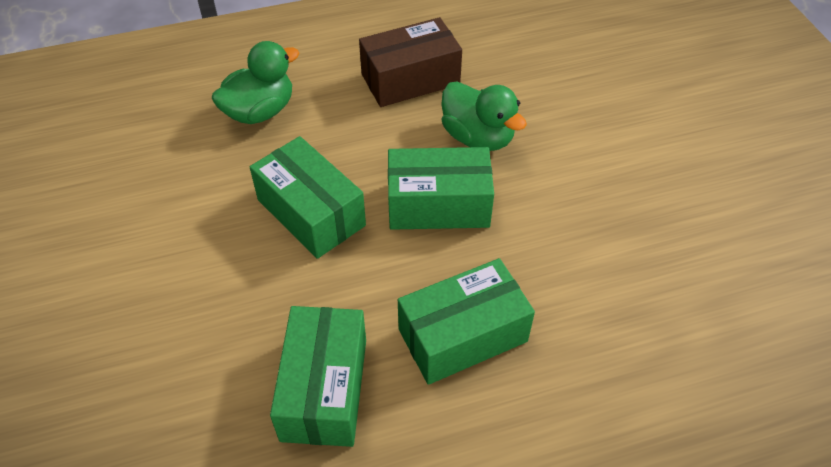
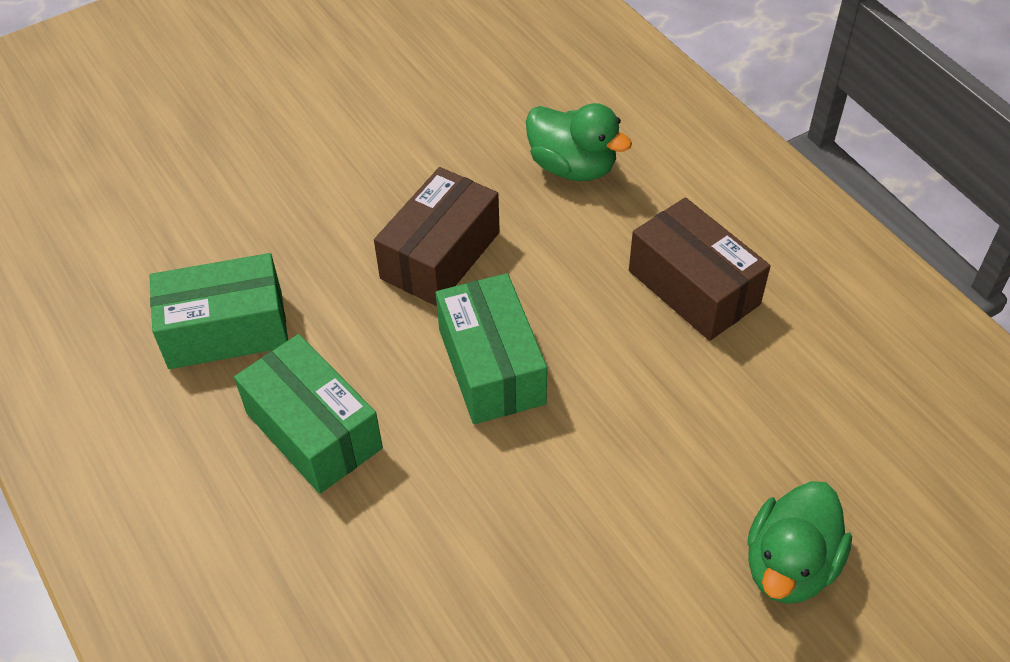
camera: 75 degrees right, 0 degrees up
green box [250,136,366,259] -> brown box [374,167,500,306]
green duck [441,81,527,151] -> green duck moved to [747,481,852,604]

